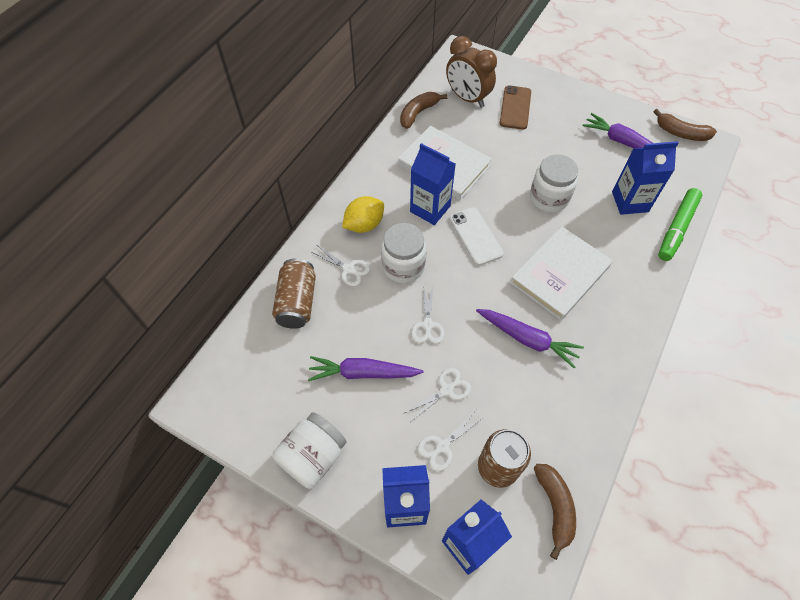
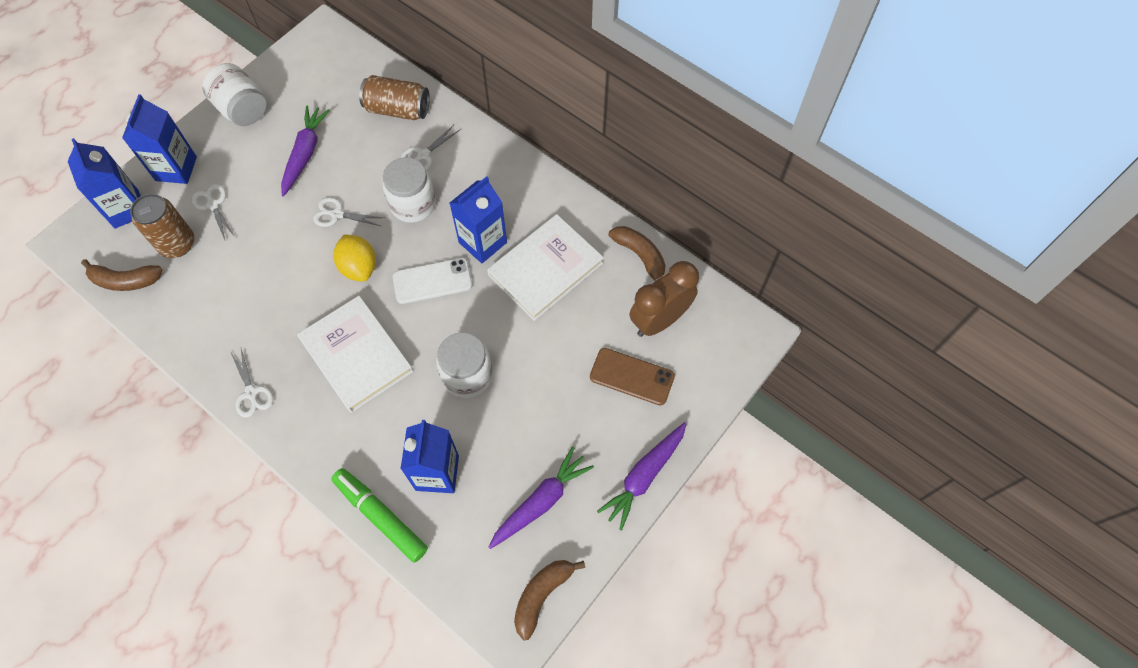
camera: 100 degrees right, 5 degrees up
yellow lemon [342,196,384,233] -> yellow lemon moved to [334,234,376,282]
white scissors [405,368,471,421] -> white scissors moved to [231,349,274,417]
purple carrot [476,309,584,368] -> purple carrot moved to [597,422,687,531]

